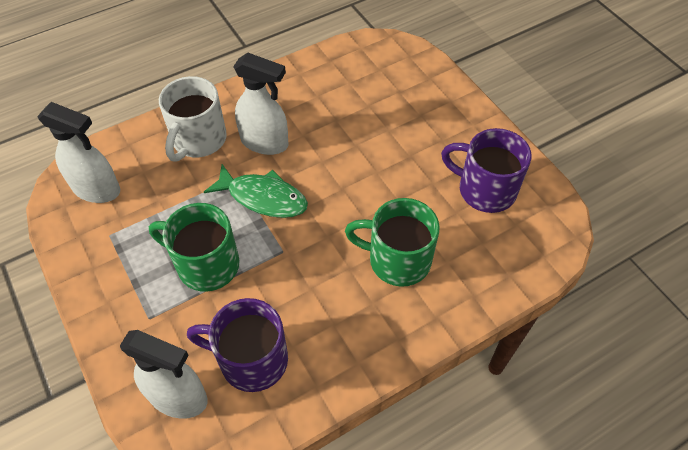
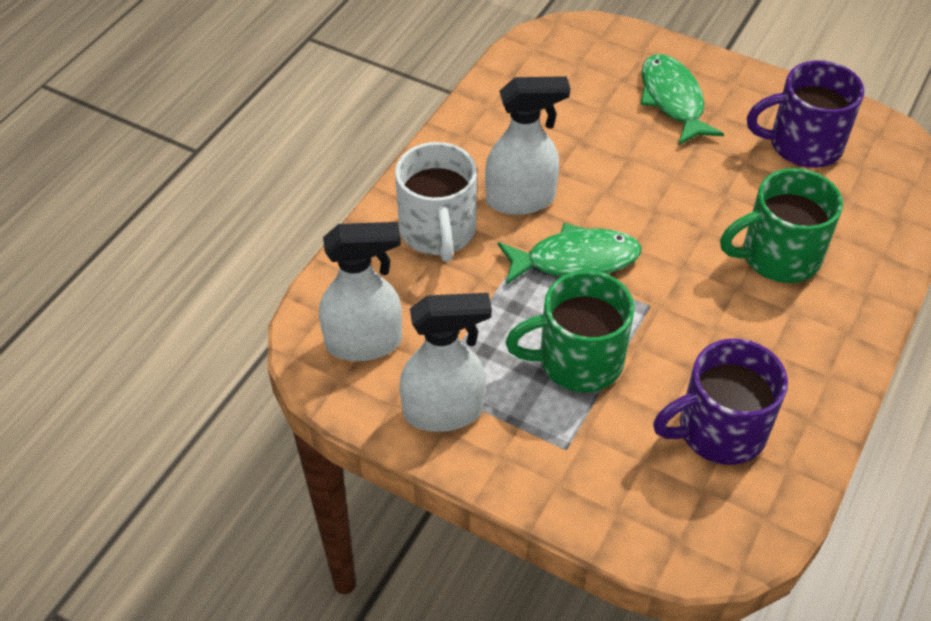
camera: 30 degrees left, 5 degrees down
white spray bottle [120,330,207,419] -> white spray bottle moved to [400,293,492,432]
none -> green fish [640,54,724,145]

